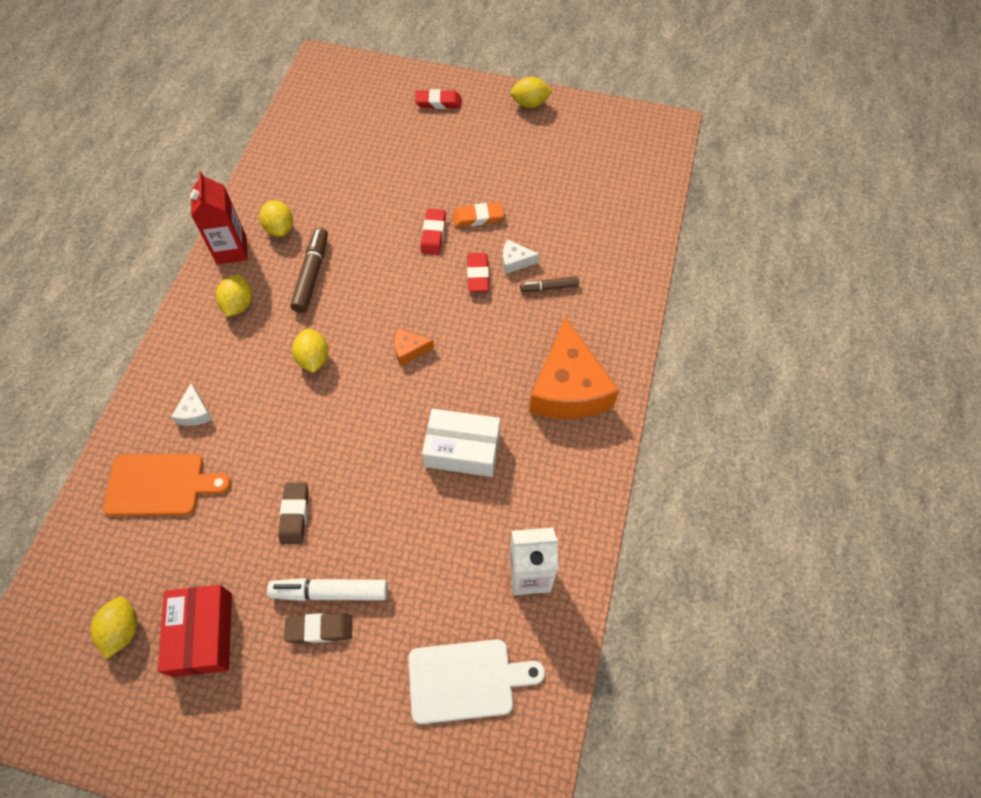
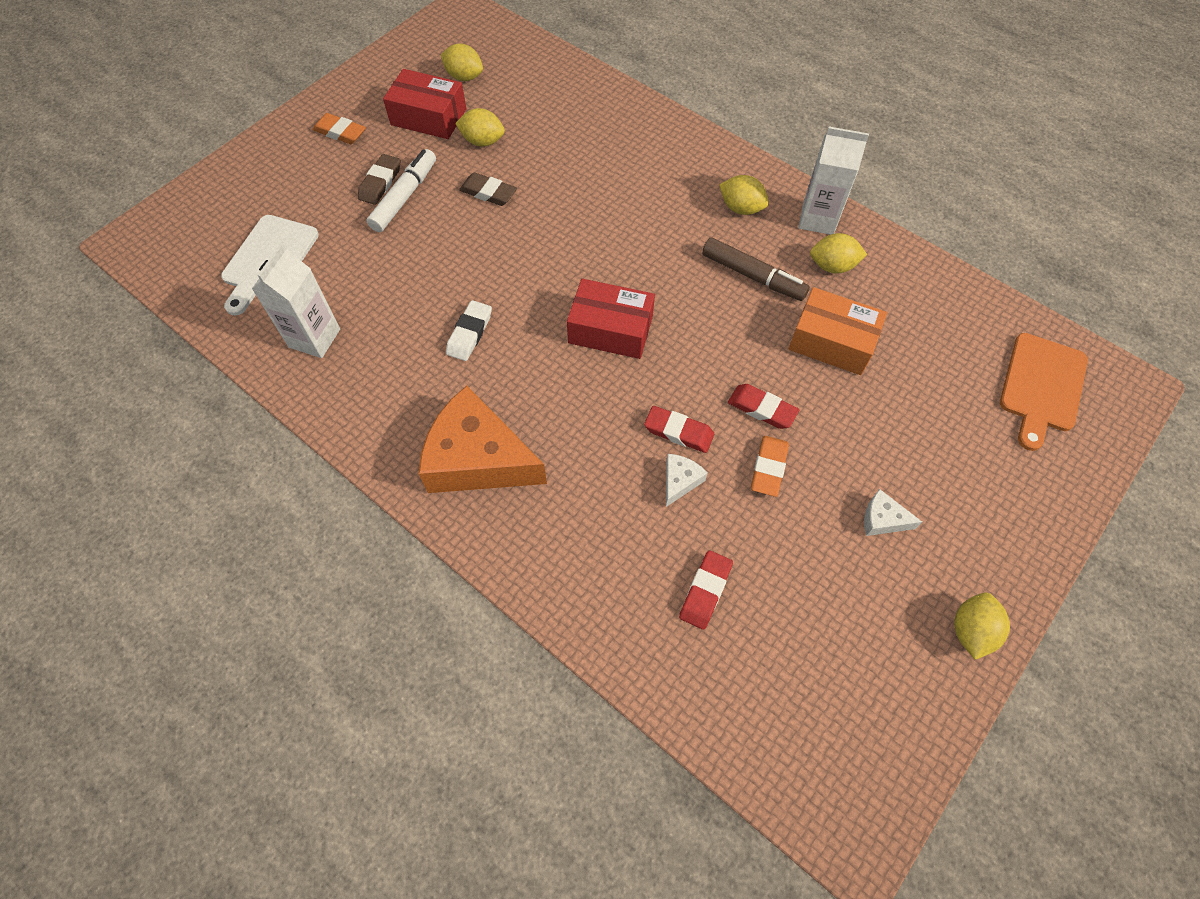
camera: 115 degrees right, 0 degrees up
orange cutting board [103,454,231,516] -> orange cutting board moved to [1000,333,1088,451]
white cheese [171,383,213,426] -> white cheese moved to [864,489,922,536]
red carton [190,171,248,265] -> white carton [799,126,869,235]
yellow lemon [292,329,329,373] -> yellow lemon moved to [455,108,505,146]
orange cheese [394,328,434,365] -> red box [567,279,655,359]
red eraser [415,89,461,109] -> red eraser moved to [679,550,733,630]
white box [422,408,500,477] -> white eraser [446,300,492,361]
brown marker [520,276,579,292] -> none
none -> orange eraser [313,113,366,144]
none -> orange box [788,287,887,375]

